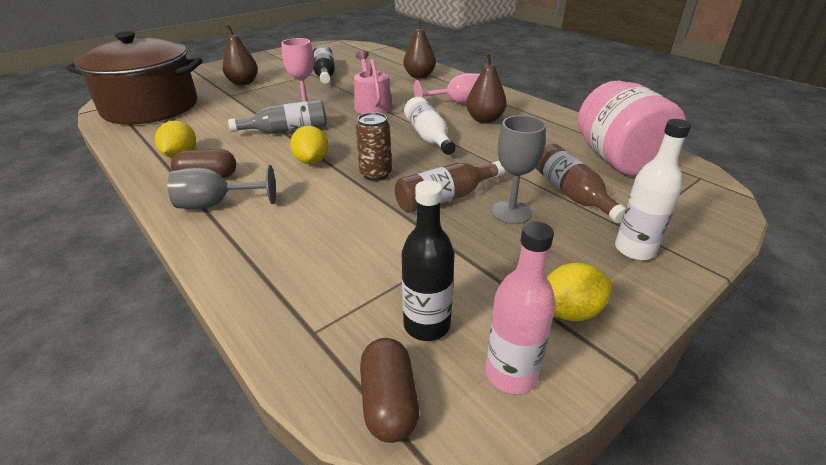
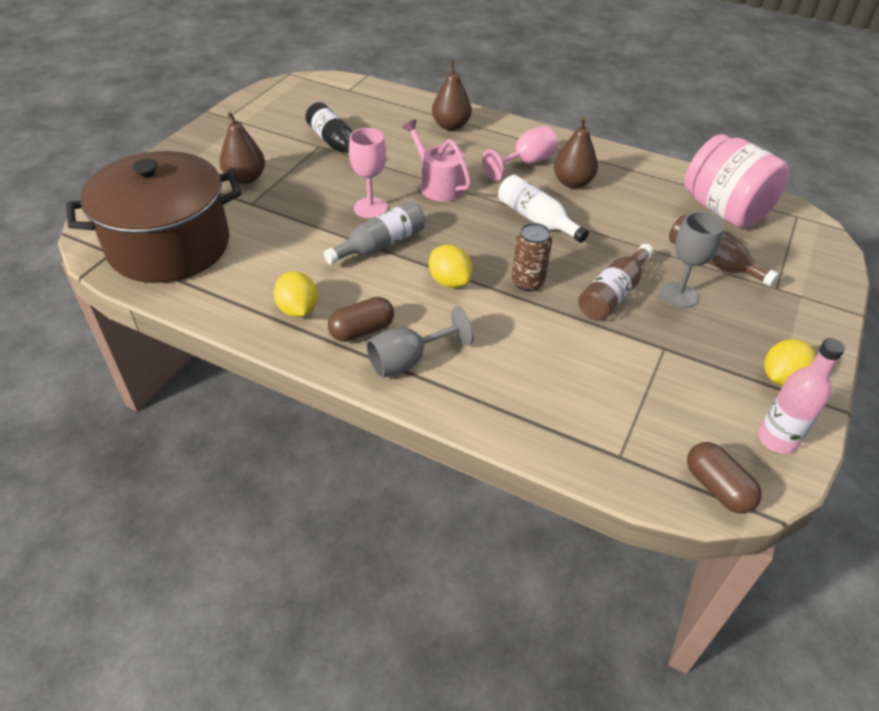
camera: 25 degrees left, 10 degrees up
black bottle [402,180,454,341] -> none
white bottle [615,119,691,260] -> none

